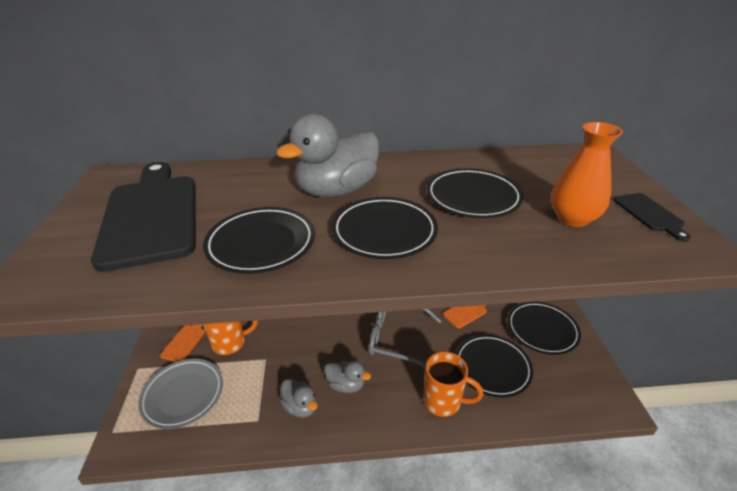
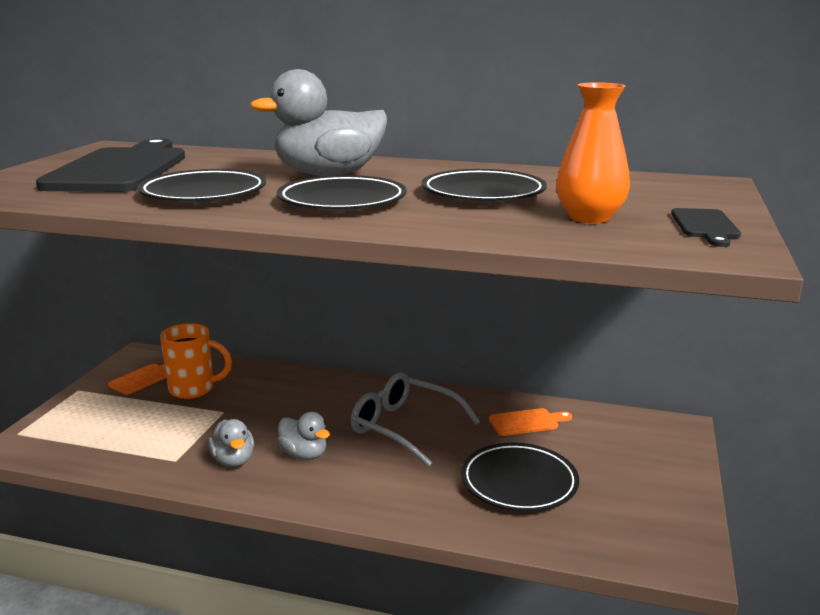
camera: 20 degrees right, 15 degrees down
grey plate [139,359,223,429] -> none
orange mug [423,352,483,417] -> none
black plate [507,302,581,355] -> none

